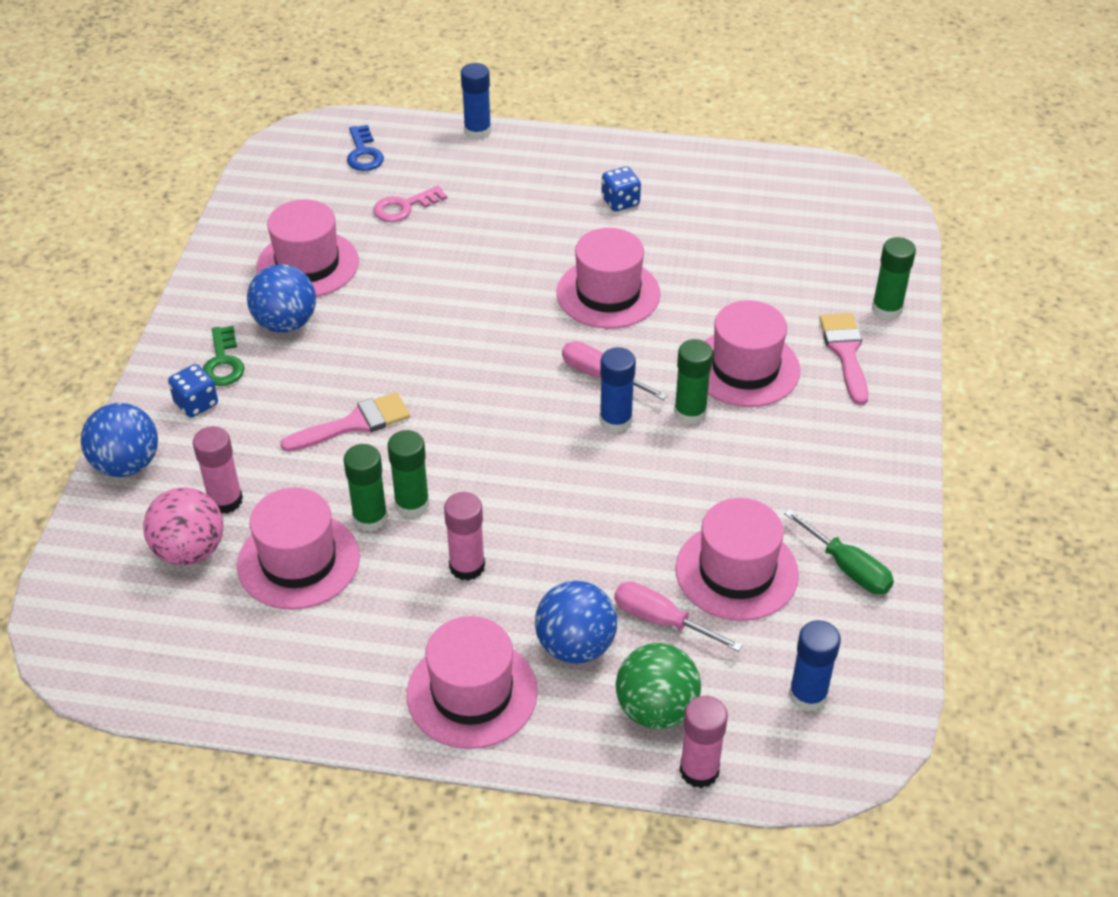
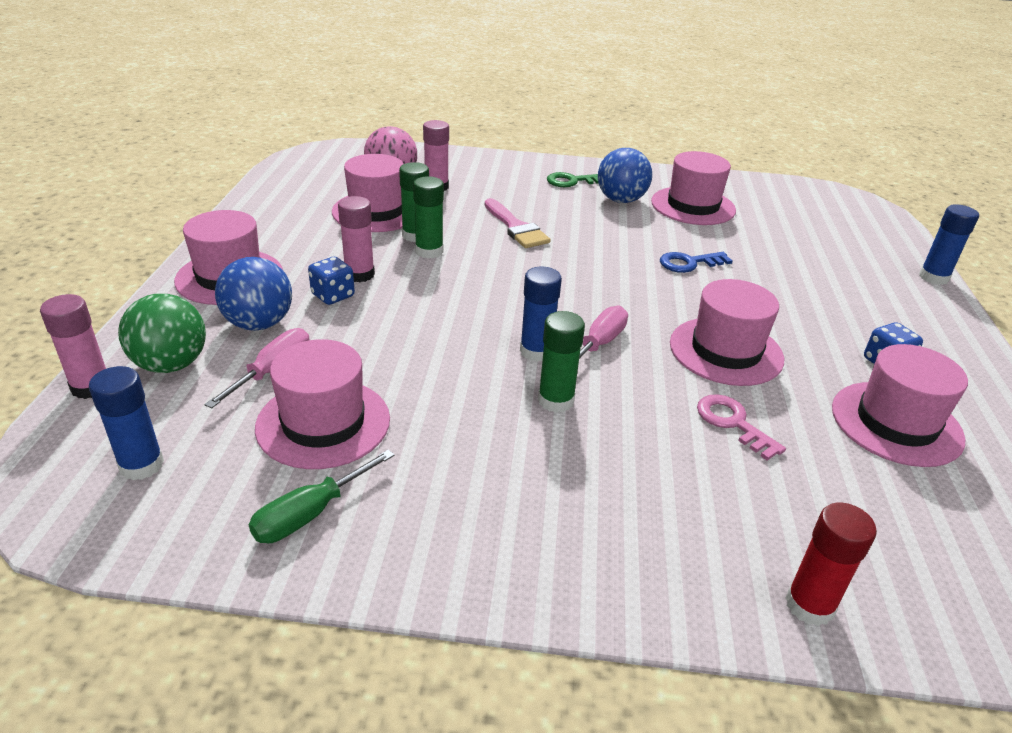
camera: 85 degrees right, 10 degrees down
blue ball [81,403,158,477] -> none
blue dice [168,364,218,417] -> blue dice moved to [308,257,355,305]
blue key [347,125,384,171] -> blue key moved to [660,252,733,273]
pink key [373,186,447,222] -> pink key moved to [697,394,786,461]
pink hat [705,300,801,407] -> pink hat moved to [832,344,968,467]
pink brush [820,313,868,405] -> none
green glue stick [872,237,916,320] -> red glue stick [786,503,877,626]

